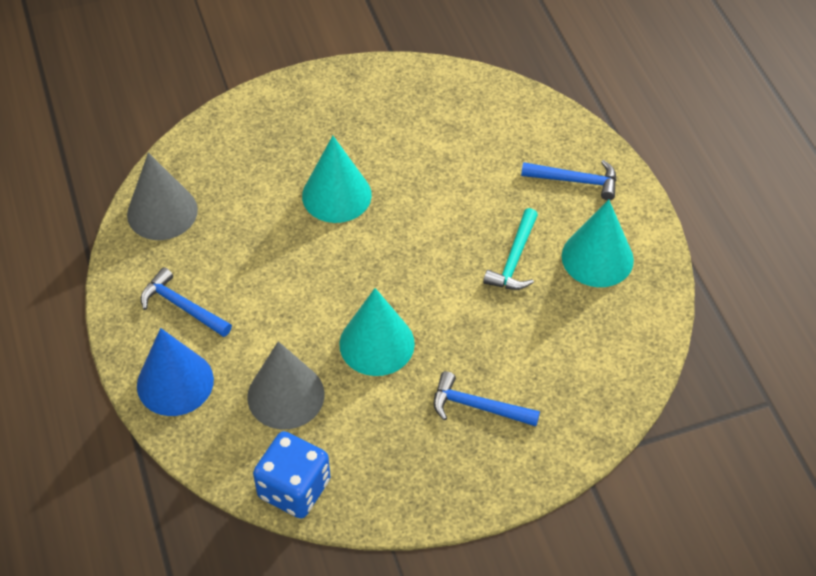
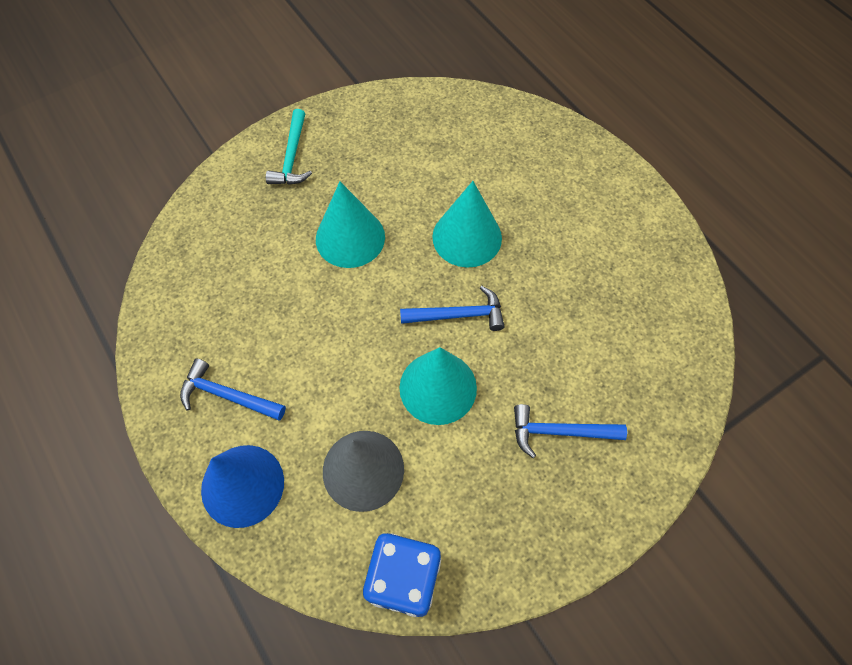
camera: 15 degrees left, 10 degrees up
grey cone [127,153,198,240] -> none
turquoise hammer [483,208,538,290] -> turquoise hammer moved to [266,109,312,185]
blue hammer [521,160,617,200] -> blue hammer moved to [400,286,505,331]
turquoise cone [562,200,634,287] -> turquoise cone moved to [432,181,502,267]

